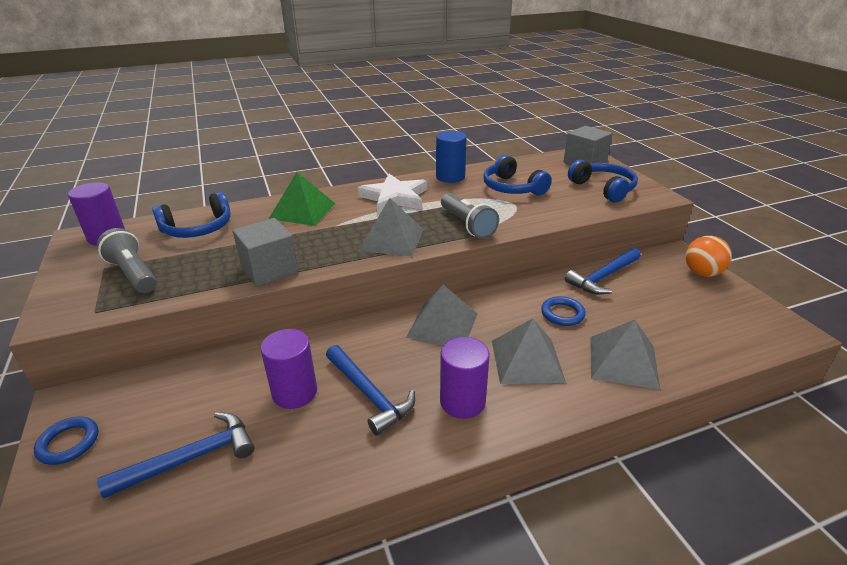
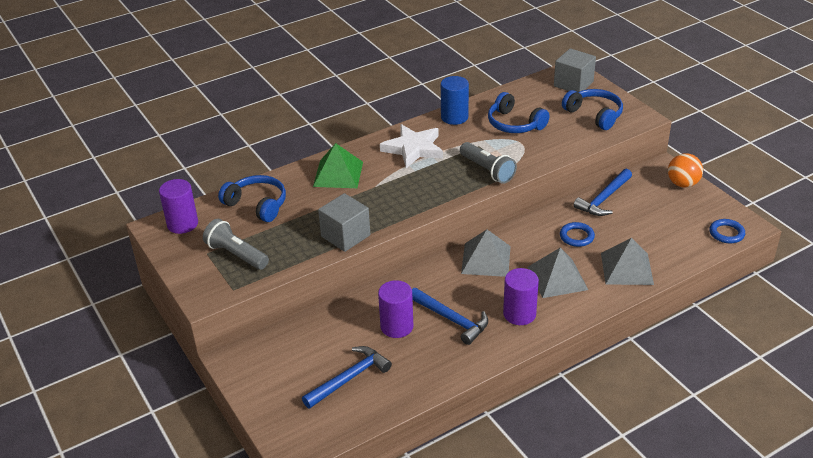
camera: 10 degrees left, 5 degrees up
blue ring [34,417,98,465] -> blue ring moved to [709,219,745,243]
blue headphones [152,192,231,238] -> blue headphones turned 105 degrees counterclockwise [218,175,286,222]
grey pyramid [358,198,424,257] -> none

